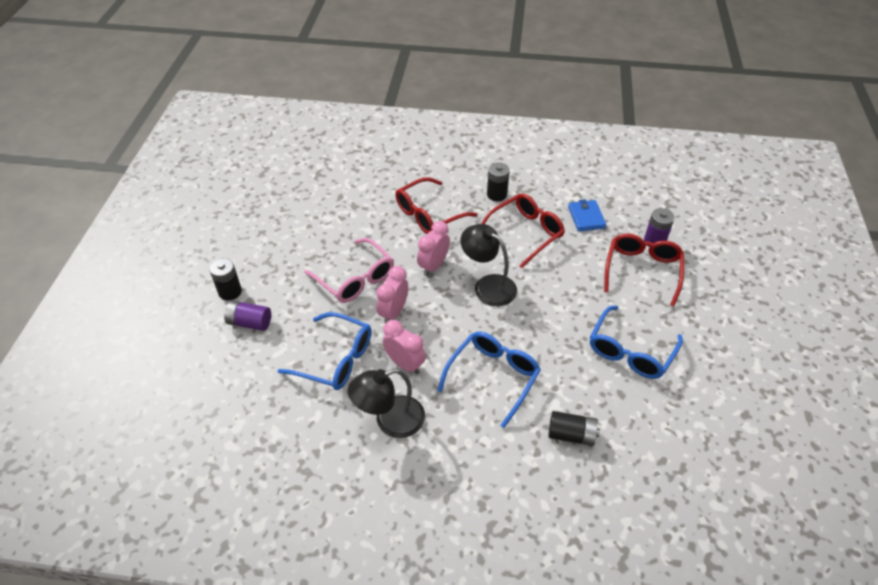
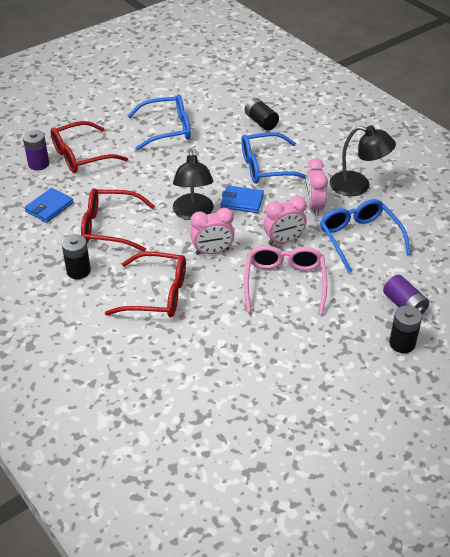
camera: 135 degrees left, 5 degrees down
none -> blue wallet [220,185,264,213]

